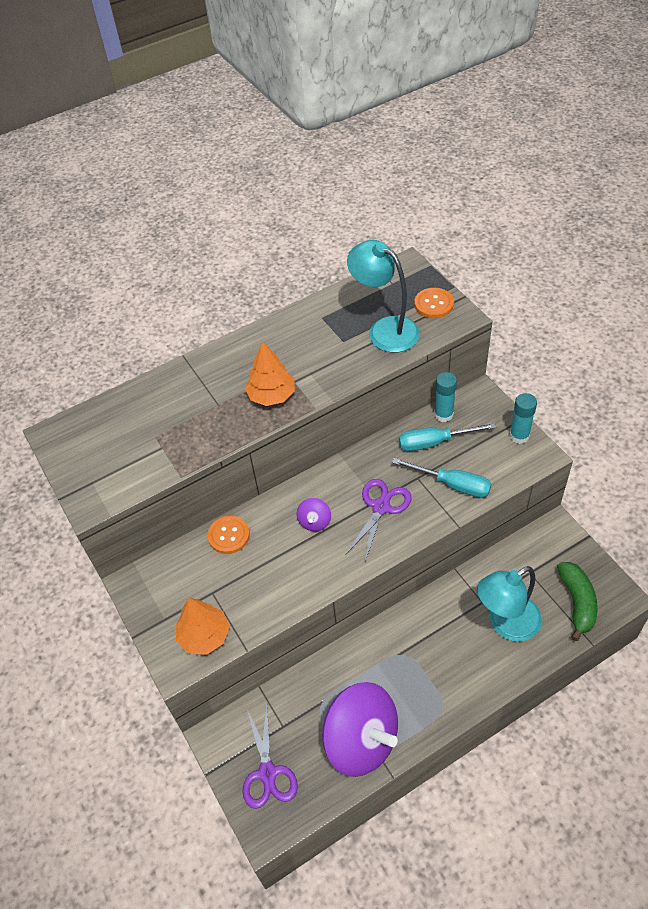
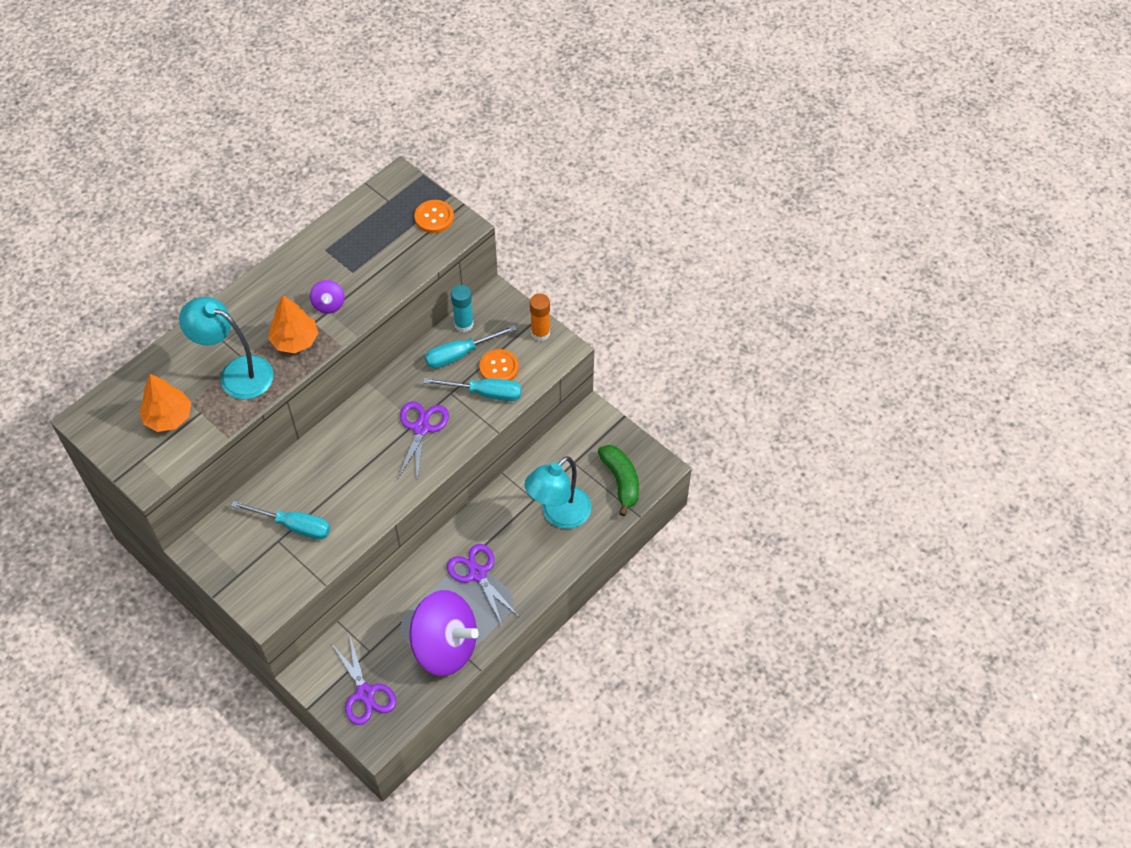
camera: 20 degrees left, 5 degrees up
orange tree [176,598,230,655] -> orange tree moved to [139,374,191,432]
orange button [207,516,250,554] -> orange button moved to [479,349,519,380]
purple spinning top [297,498,331,531] -> purple spinning top moved to [310,280,345,314]
turquoise lamp [347,240,420,353] -> turquoise lamp moved to [179,297,274,399]
turquoise glue stick [510,393,537,444] -> orange glue stick [530,294,550,341]
none -> turquoise screwdriver [231,501,330,540]
none -> purple scissors [447,544,519,625]

